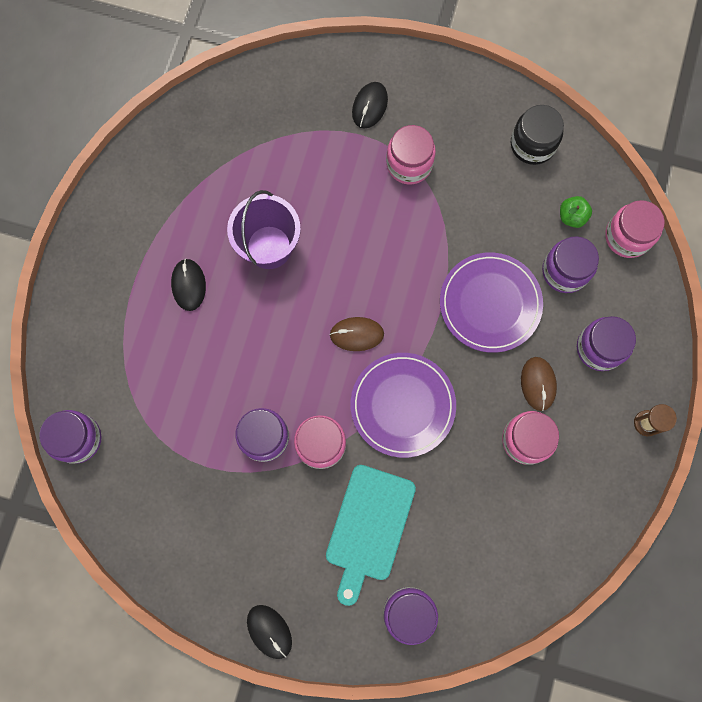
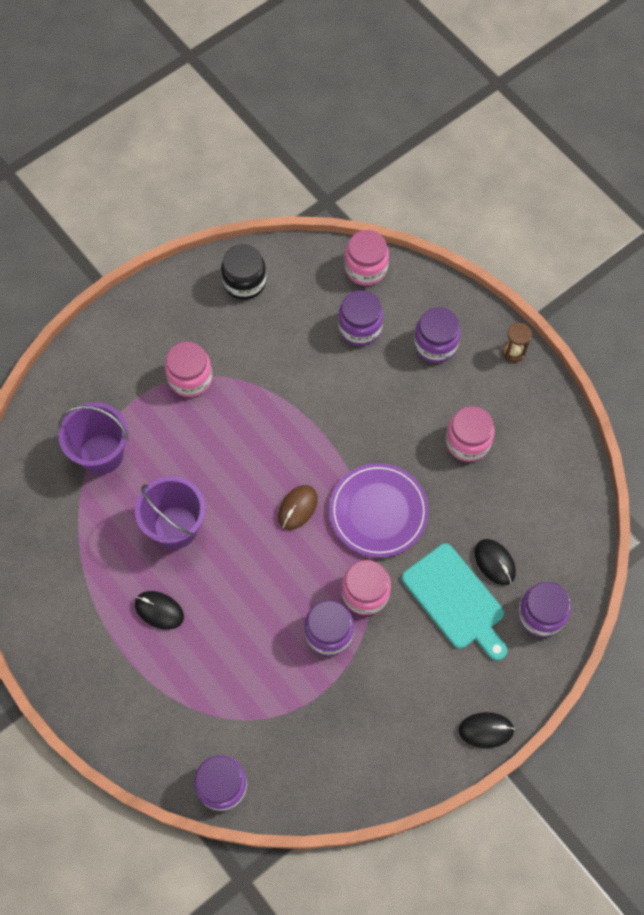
camera: 55 degrees left, 10 degrees down
black mouse [352,82,388,129] -> black mouse moved to [474,539,516,585]
purple plate [440,252,543,353] -> none
brown mouse [521,357,557,411] -> none
green apple [560,196,592,228] -> none
none -> purple bucket [58,402,128,475]

